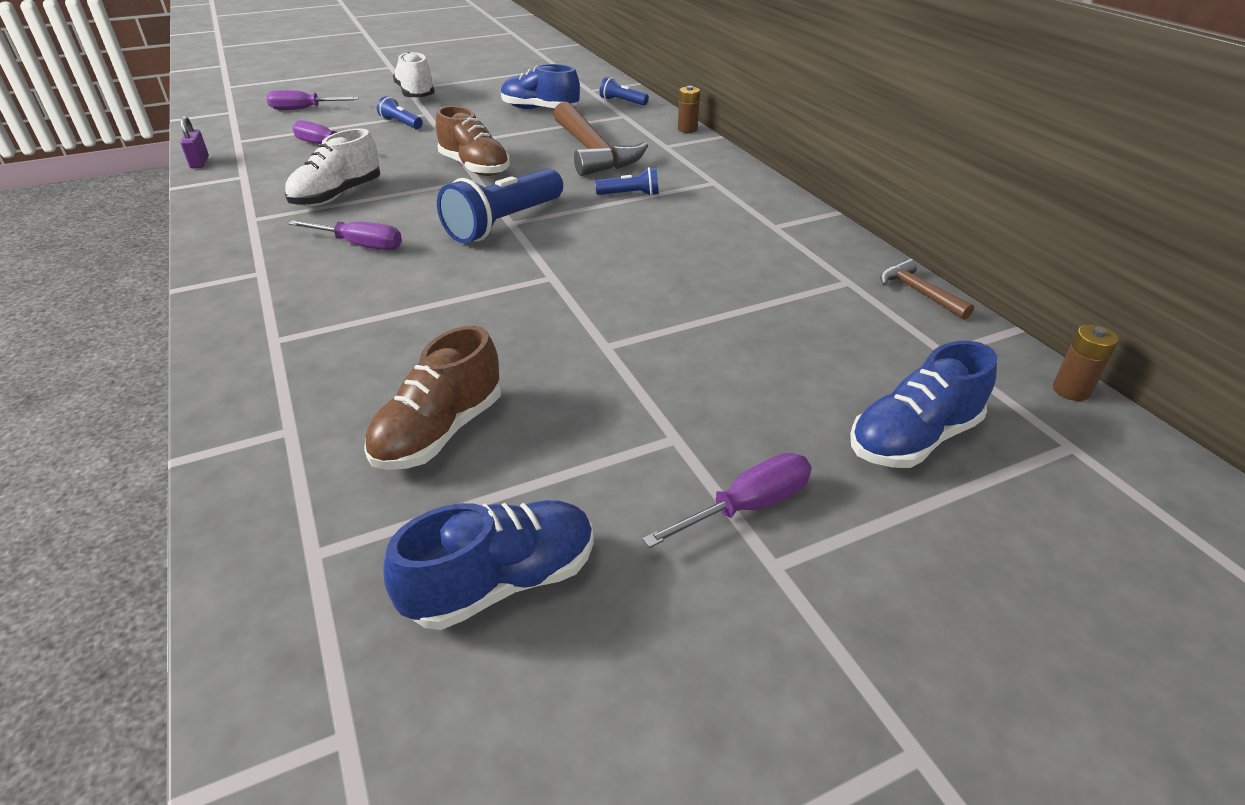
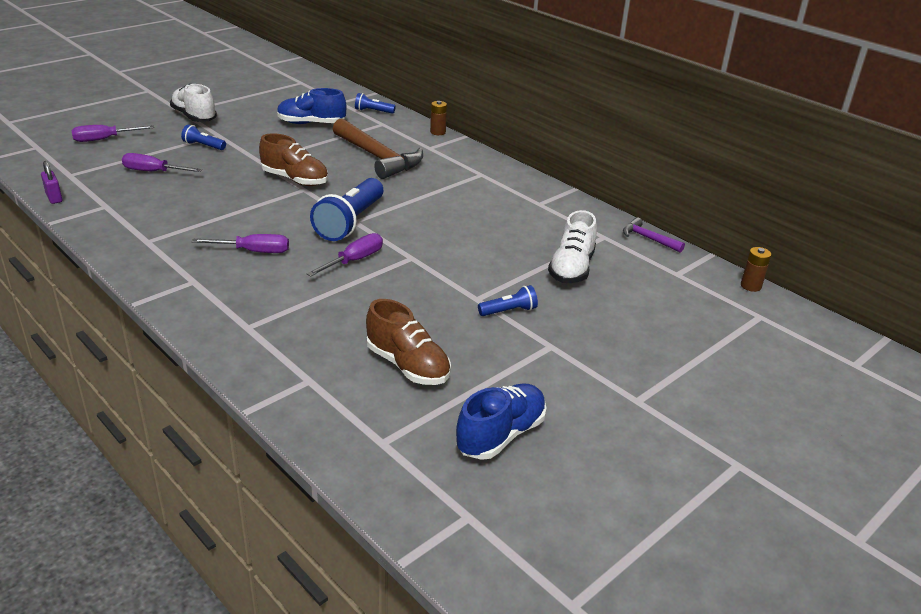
camera: 20 degrees left, 5 degrees down
white shoe [285,128,380,207] -> white shoe moved to [548,210,597,283]
brown shoe [364,326,501,470] -> brown shoe turned 60 degrees counterclockwise [366,299,451,385]
blue flashlight [595,167,659,196] -> blue flashlight moved to [478,285,538,316]
purple screwdriver [642,453,812,548] -> purple screwdriver moved to [307,233,383,277]
blue shoe [850,341,997,468] -> none
brown hammer [880,259,974,320] -> purple hammer [623,218,685,253]

